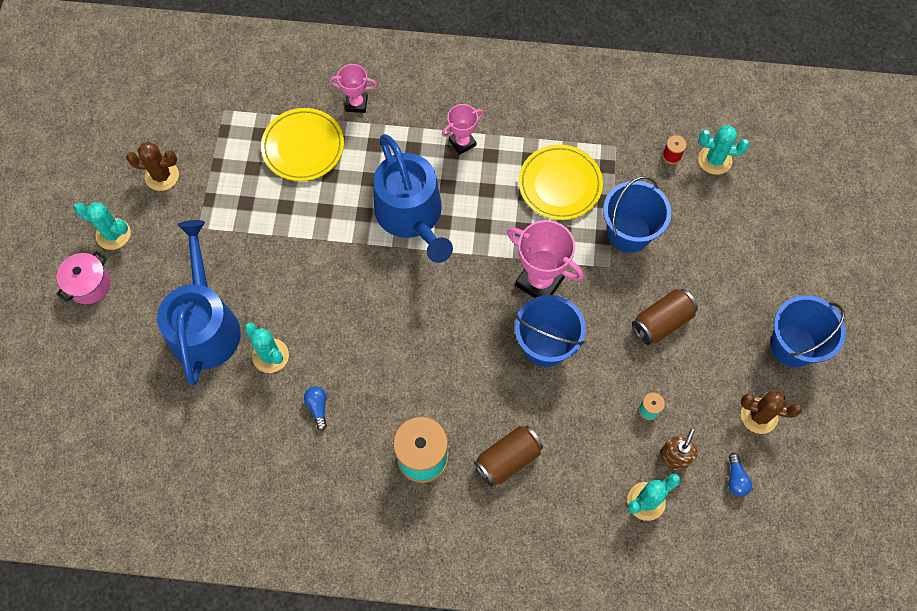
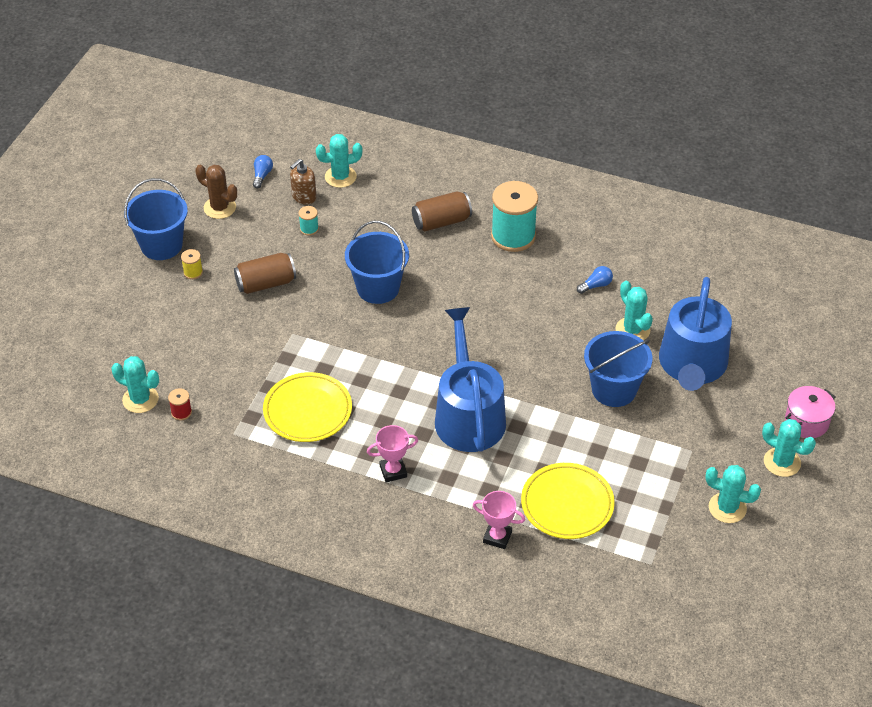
camera: 165 degrees left, 20 degrees down
brown cactus [126,142,179,191] -> turquoise cactus [705,465,761,523]
blue light bulb [304,386,327,430] -> blue light bulb turned 120 degrees counterclockwise [577,266,613,294]
pink trophy [507,220,584,298] -> none
blue bucket [603,176,671,253] -> blue bucket moved to [584,331,652,407]
none -> yellow spool [181,249,203,279]

